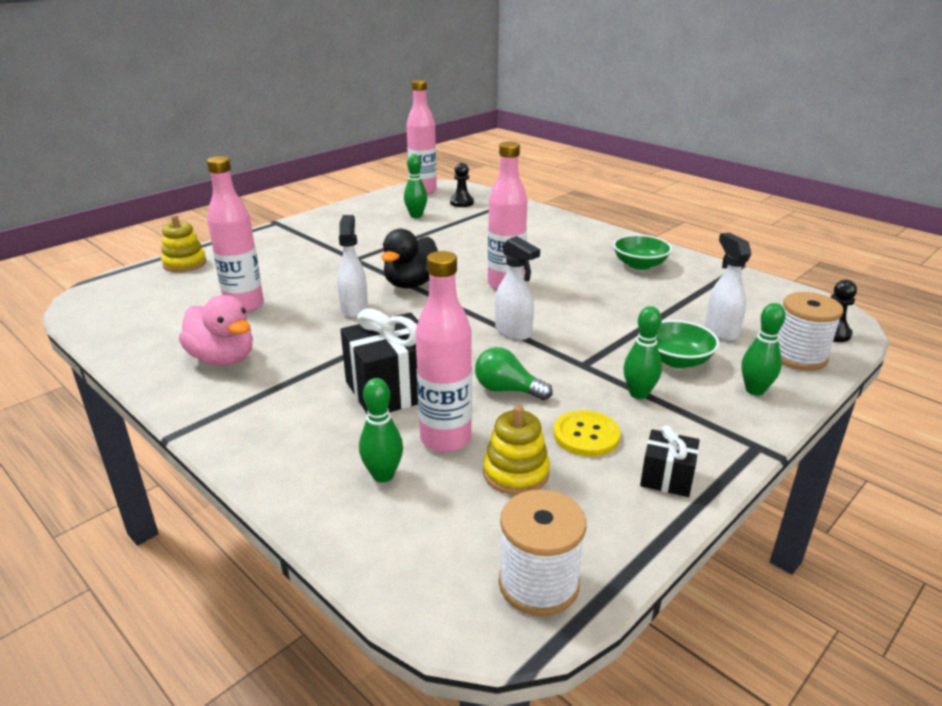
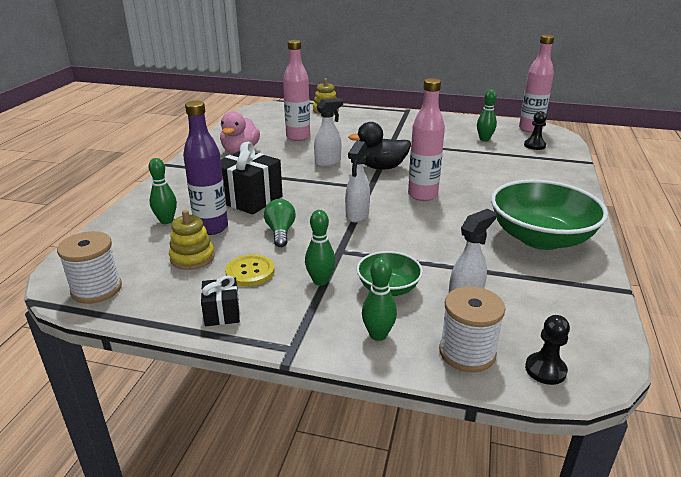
camera: 60 degrees right, 0 degrees up
pink bottle [415,251,472,452] -> purple bottle [183,100,228,235]
green bowl [613,235,672,270] -> green bowl [491,180,608,250], size x1.90

